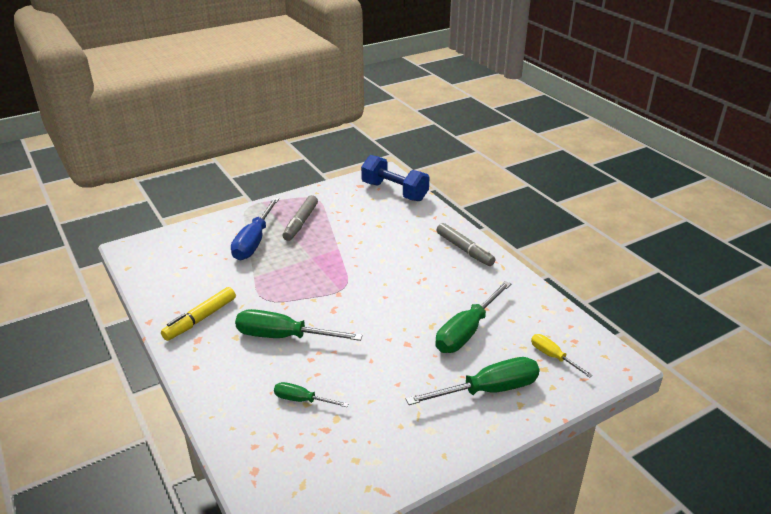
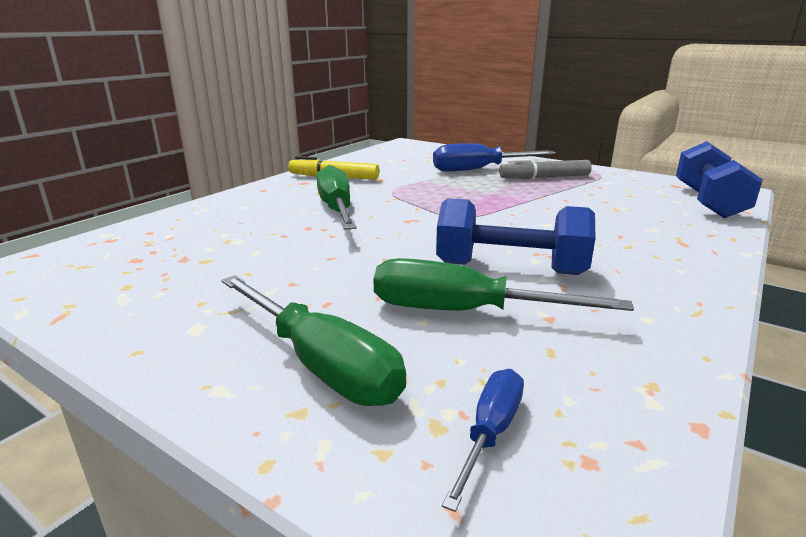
camera: 65 degrees right, 10 degrees down
green screwdriver [274,382,348,407] -> none
grey marker [436,223,496,266] -> none
yellow screwdriver [531,334,593,378] -> blue screwdriver [442,369,524,512]
none -> blue dumbbell [436,198,595,275]

